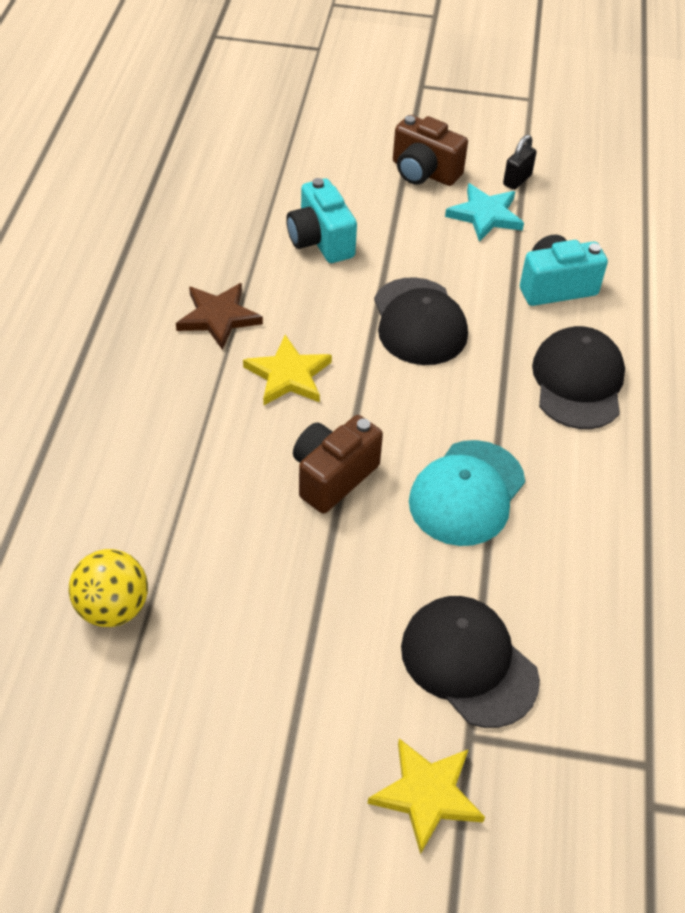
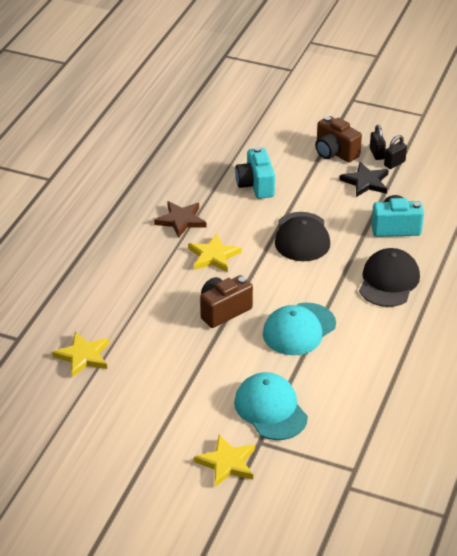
camera: 15 degrees right, 10 degrees down
yellow ball [69,549,148,627] -> yellow star [52,332,109,377]
black cap [401,596,540,728] -> turquoise cap [234,372,308,440]
turquoise star [445,183,524,242] -> black star [339,162,389,197]
none -> black padlock [370,125,386,160]

